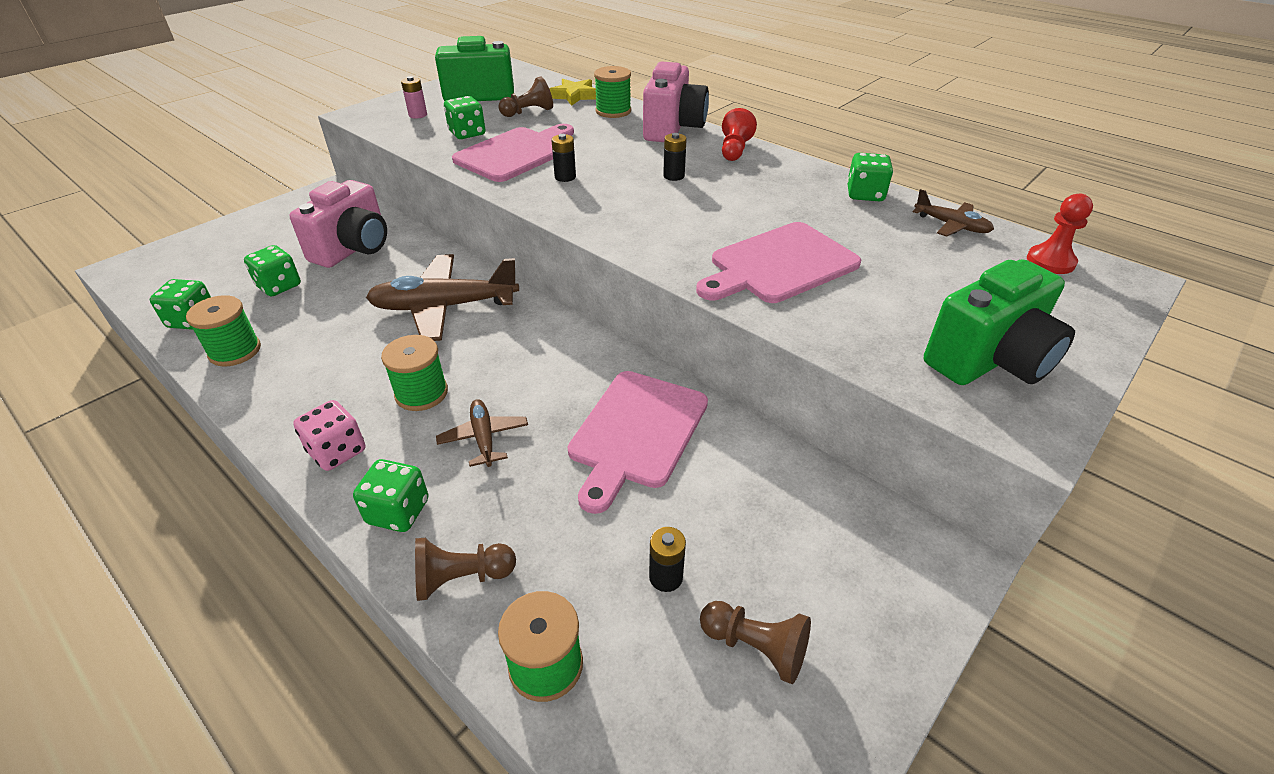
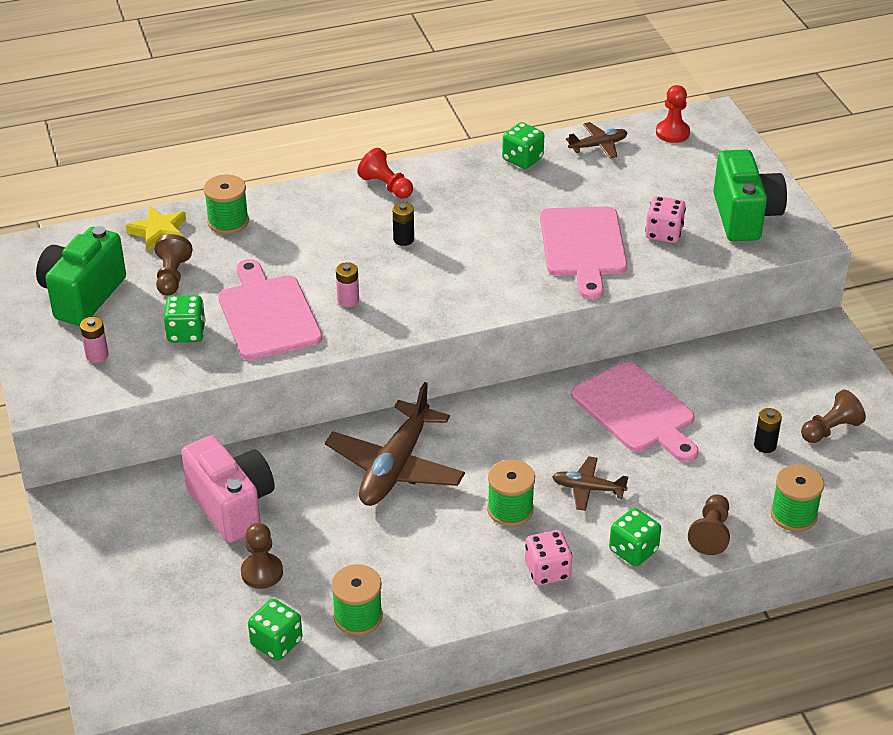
camera: 60 degrees left, 0 degrees up
green dice [244,245,301,297] -> brown pawn [241,523,283,589]
black battery [551,134,576,182] -> pink battery [336,262,359,307]
pink camera [643,62,709,142] -> none
none -> pink dice [645,196,686,243]

